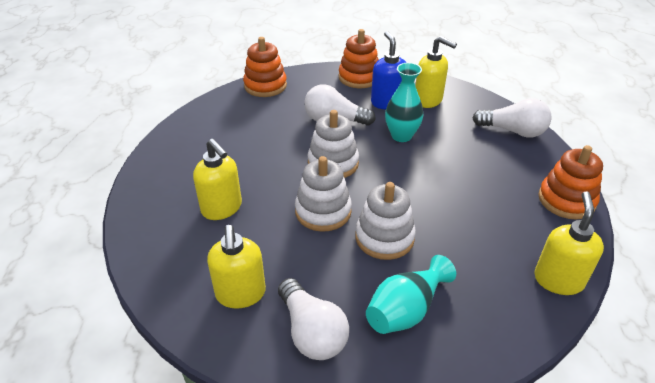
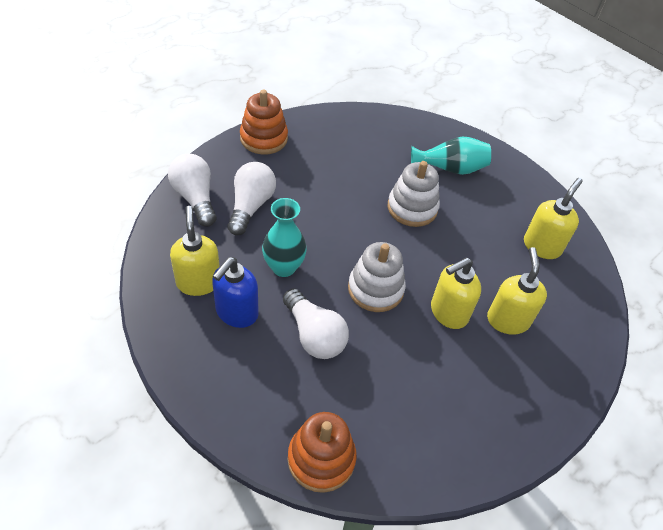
camera: 140 degrees left, 10 degrees up
white light bulb [278,278,349,360] -> white light bulb moved to [227,162,276,236]
white stacking toy [295,156,352,232] -> none
orange stacking toy [339,29,379,88] -> none
yellow soap dispenser [534,192,604,295] -> yellow soap dispenser moved to [431,258,481,329]

